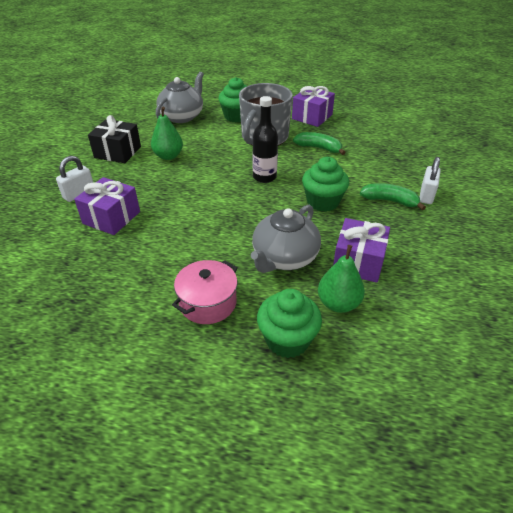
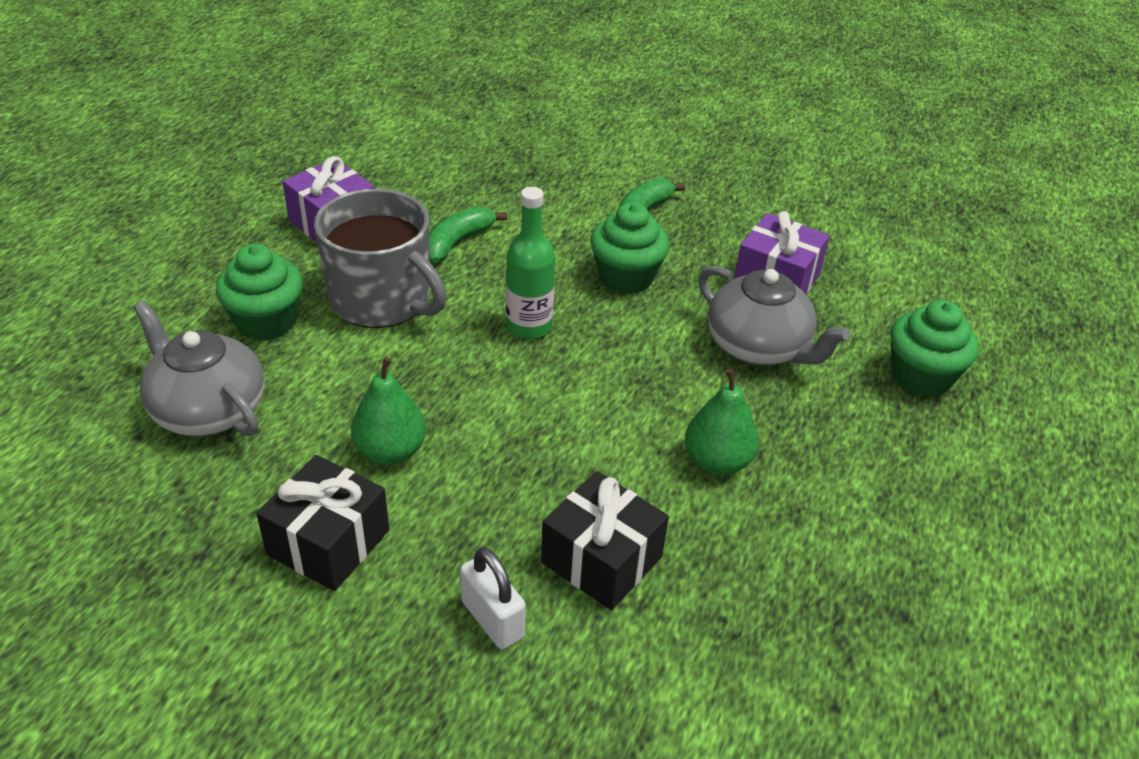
camera: 80 degrees left, 0 degrees up
purple gift [74,177,140,235] -> black gift [541,471,669,610]
pink pot [172,260,238,324] -> none
black bottle [253,96,278,183] -> green bottle [506,187,555,339]
green pear [318,245,365,313] -> green pear moved to [685,368,759,475]
white padlock [420,157,441,204] -> none

